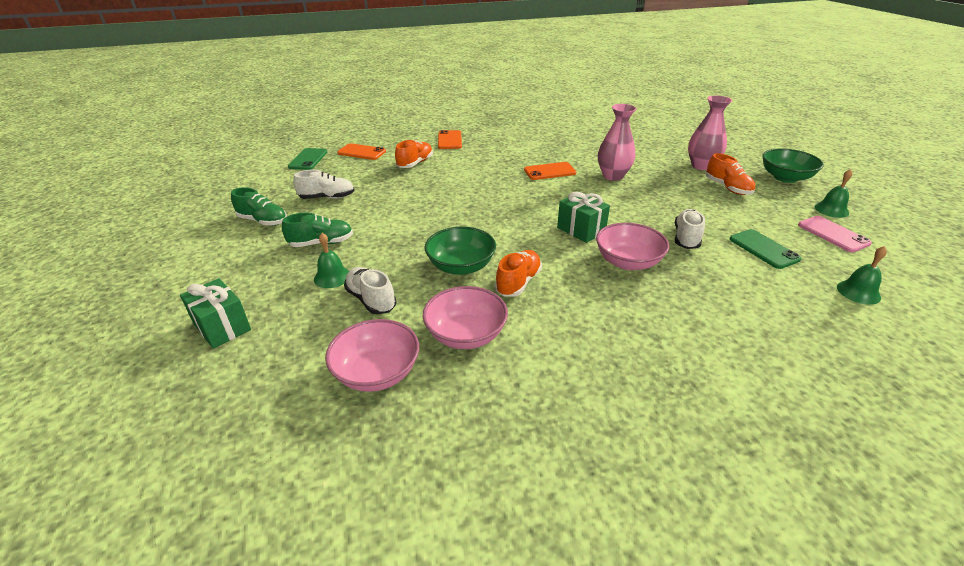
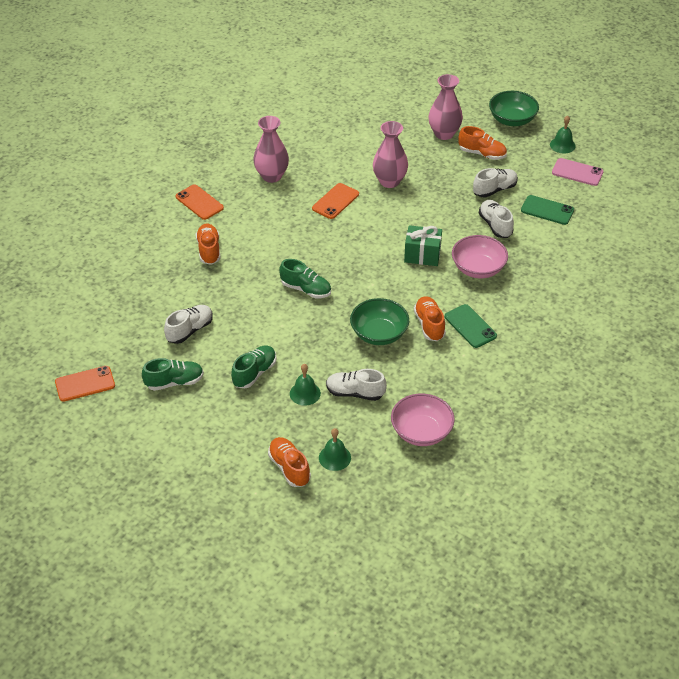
camera: 40 degrees left, 10 degrees up
green gift [180,278,251,348] -> orange shoe [268,437,311,487]
green phone [288,148,327,170] -> green phone moved to [445,304,497,348]
orange phone [337,143,386,160] -> orange phone moved to [55,366,115,402]
pink bowl [423,286,508,349] -> none
green bell [837,246,887,305] -> green bell moved to [319,428,351,471]
none -> pink vase [253,116,289,183]
none -> green shoe [279,259,331,298]
none -> white shoe [473,168,518,198]

